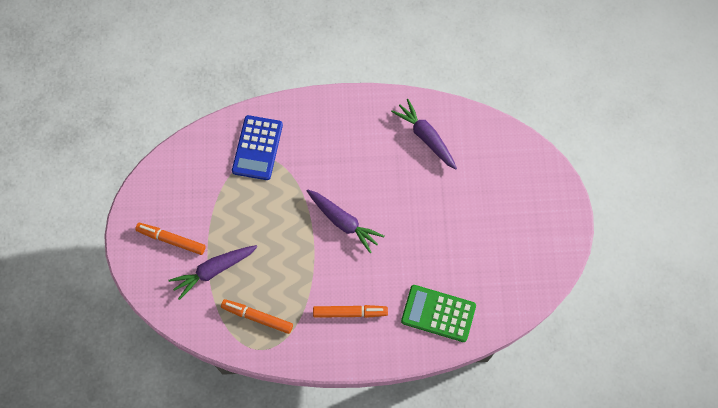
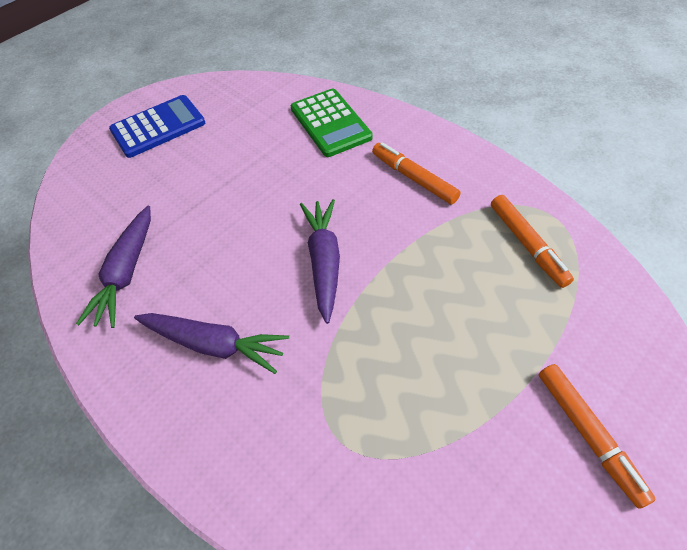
camera: 130 degrees left, 15 degrees down
purple carrot [168,245,258,300] -> purple carrot moved to [134,313,289,374]
blue calculator [232,115,283,180] -> blue calculator moved to [109,95,206,158]

